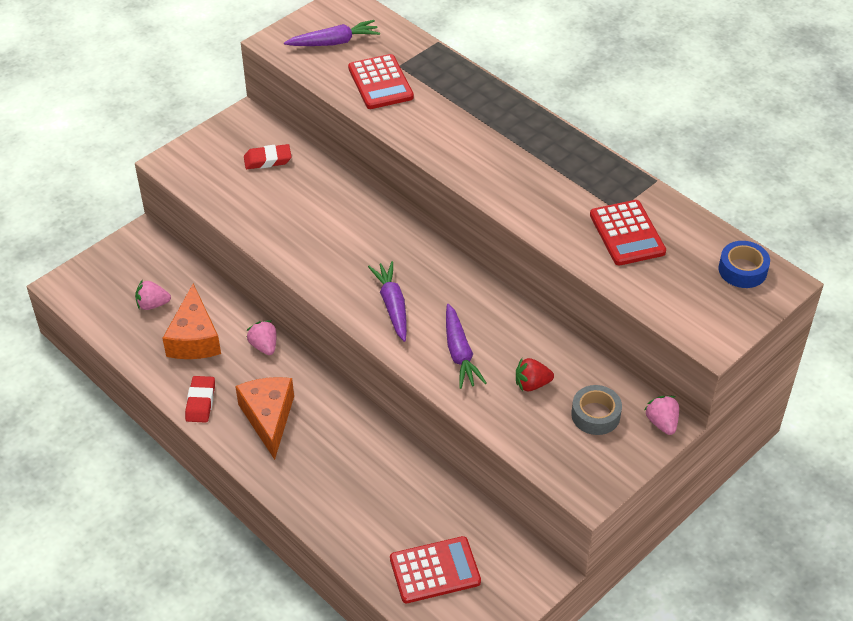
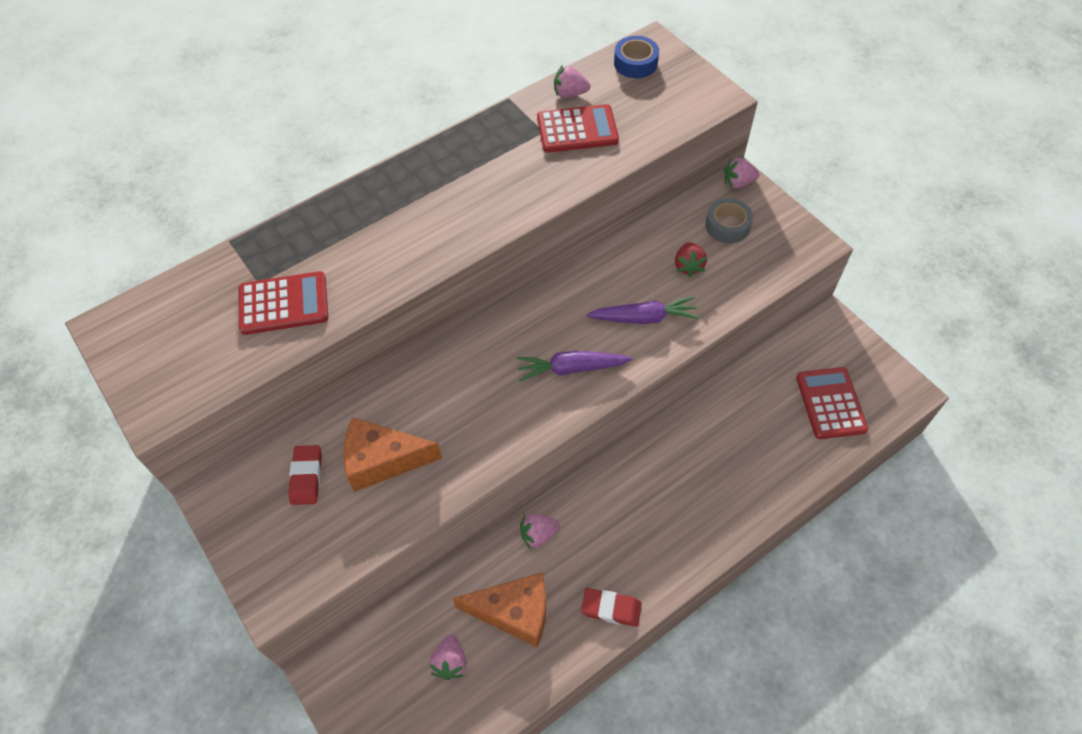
camera: 80 degrees left, 10 degrees up
orange cheese [235,377,294,460] -> orange cheese moved to [343,417,442,492]
purple carrot [284,20,380,46] -> none
none -> pink strawberry [554,65,590,98]

